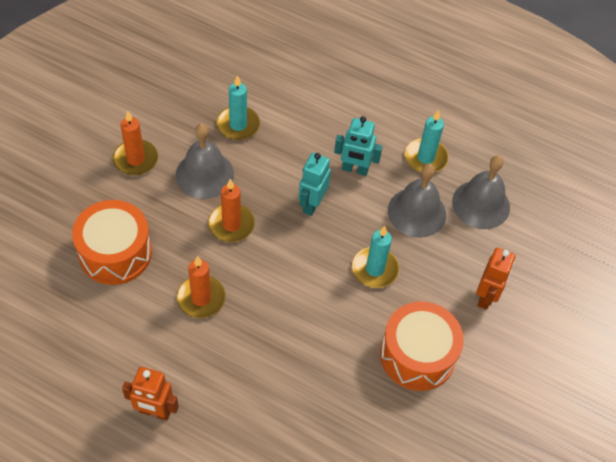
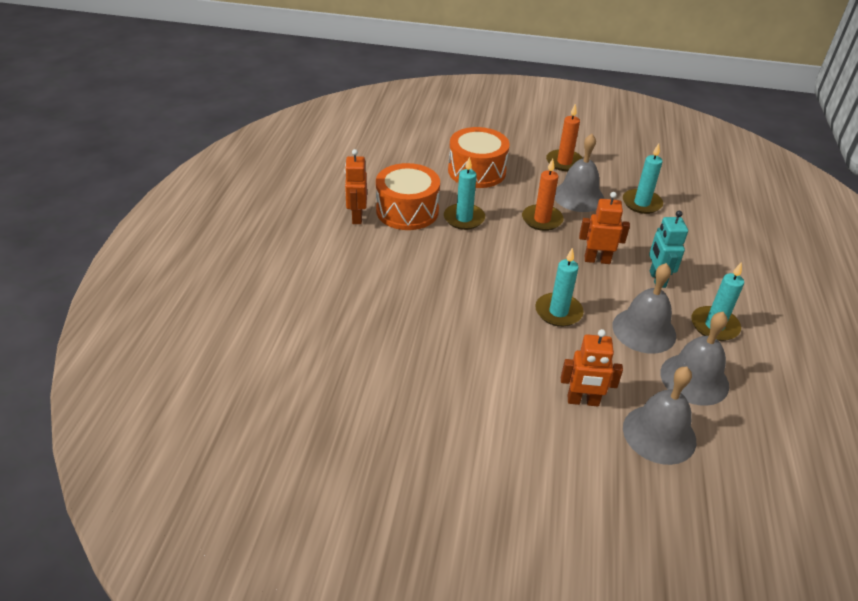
camera: 75 degrees right, 15 degrees down
orange candle [177,256,226,318] -> turquoise candle [444,157,485,230]
turquoise robot [298,153,331,216] -> orange robot [579,192,630,264]
orange drum [380,302,464,391] -> orange drum moved to [376,163,440,230]
none -> grey bell [623,366,696,465]

